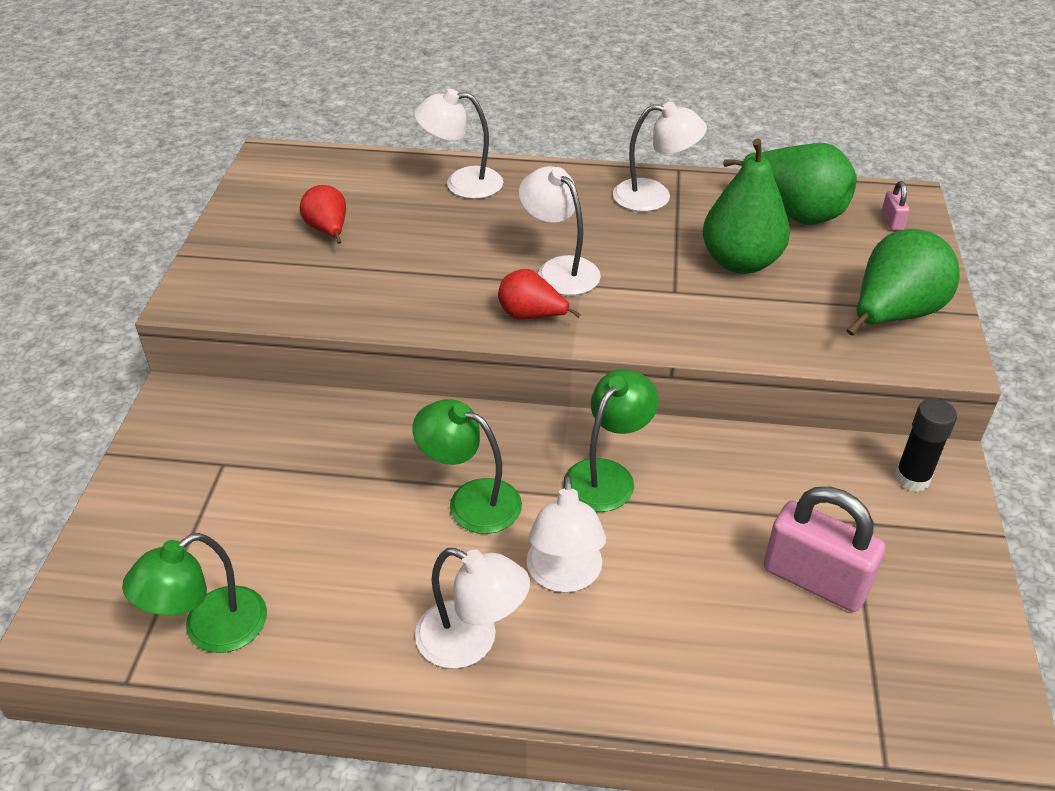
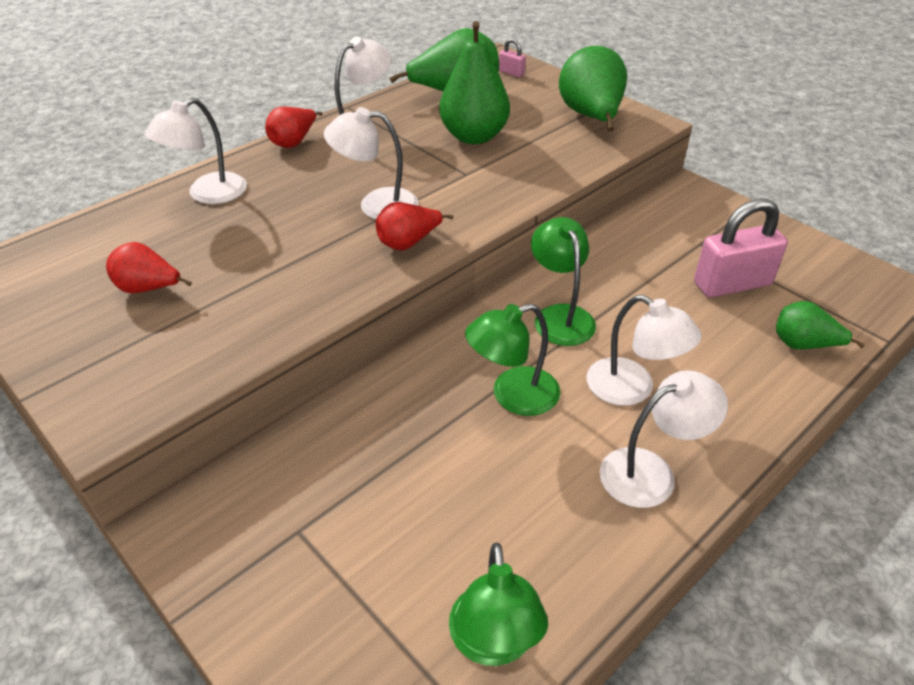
camera: 50 degrees left, 0 degrees up
black glue stick [895,398,957,492] -> none
none -> red pear [265,107,323,148]
none -> green pear [776,301,865,349]

